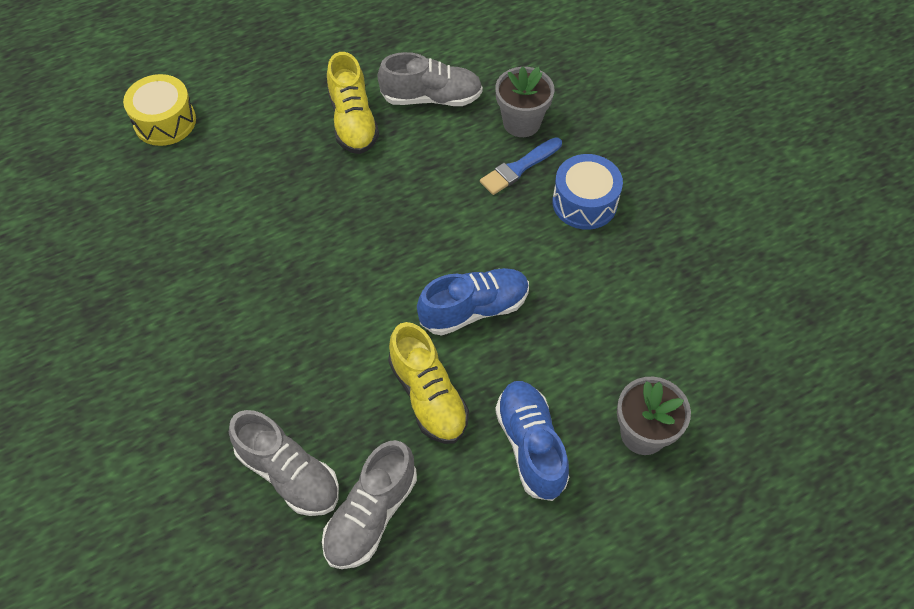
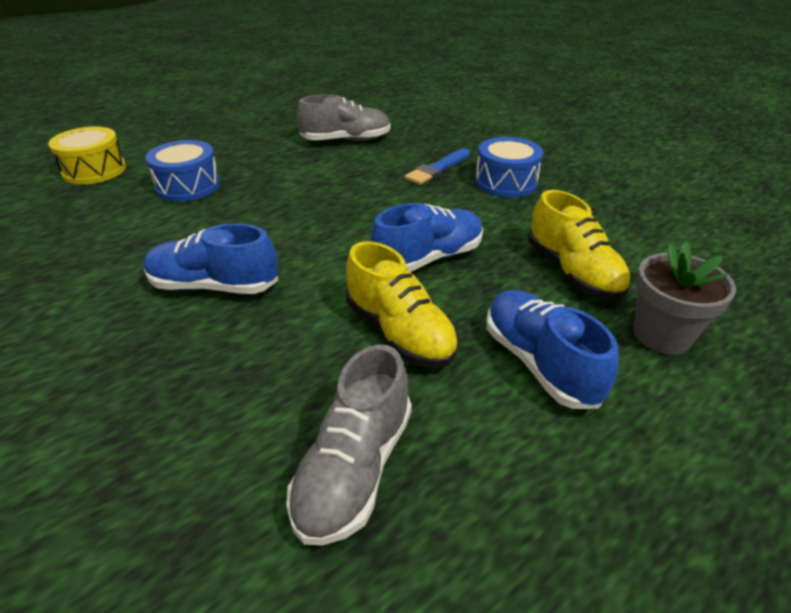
camera: 10 degrees left, 20 degrees down
grey shoe [229,410,339,516] -> none
yellow shoe [327,52,379,154] -> yellow shoe moved to [528,190,631,300]
grey flower pot [495,66,554,137] -> none
none -> blue shoe [143,223,278,294]
none -> blue drum [145,140,220,202]

